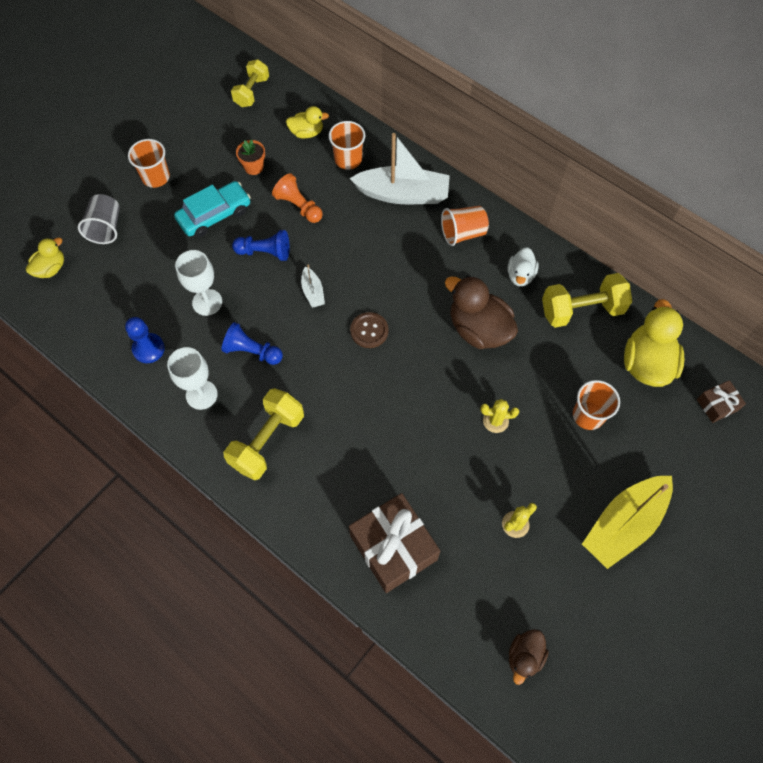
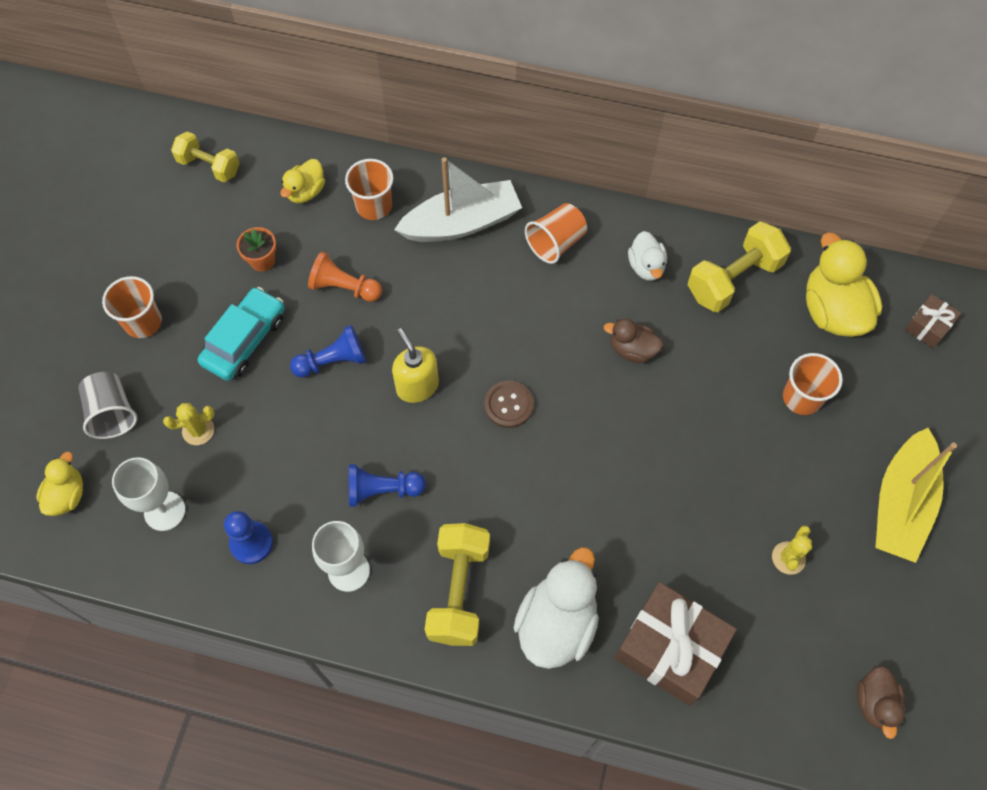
camera: 25 degrees left, 0 degrees up
white goblet [175,250,222,316] -> white goblet moved to [112,457,186,531]
yellow dumbbell [231,59,269,107] -> yellow dumbbell turned 60 degrees counterclockwise [171,131,240,182]
yellow duck [286,106,329,138] -> yellow duck turned 150 degrees clockwise [280,159,325,203]
white boat [301,265,325,308] -> yellow soap dispenser [392,328,439,403]
brown duck [445,275,518,349] -> brown duck [604,318,663,363], size x0.56
yellow cactus [481,399,519,433] -> yellow cactus moved to [163,403,214,445]
none -> white duck [514,547,599,669]

